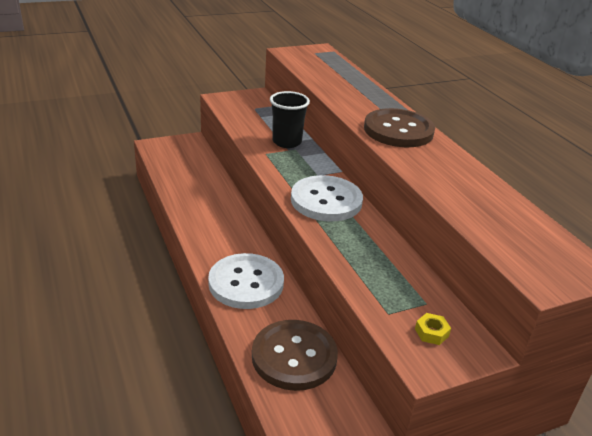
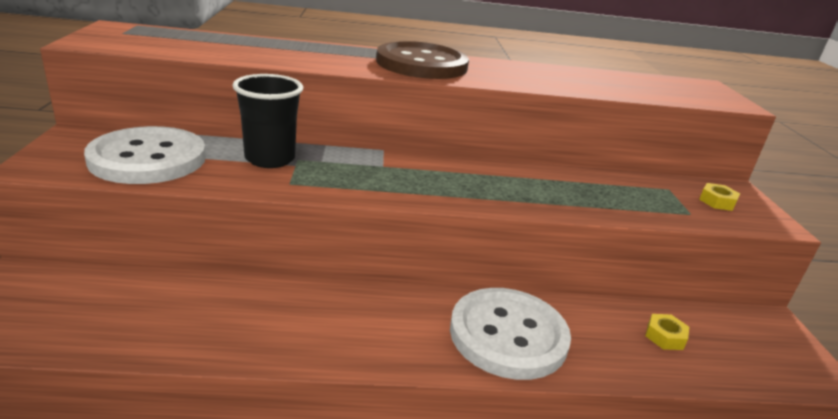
camera: 70 degrees left, 5 degrees down
brown button [252,320,338,391] -> yellow nut [645,314,689,350]
white button [291,175,363,221] -> white button moved to [84,126,206,184]

